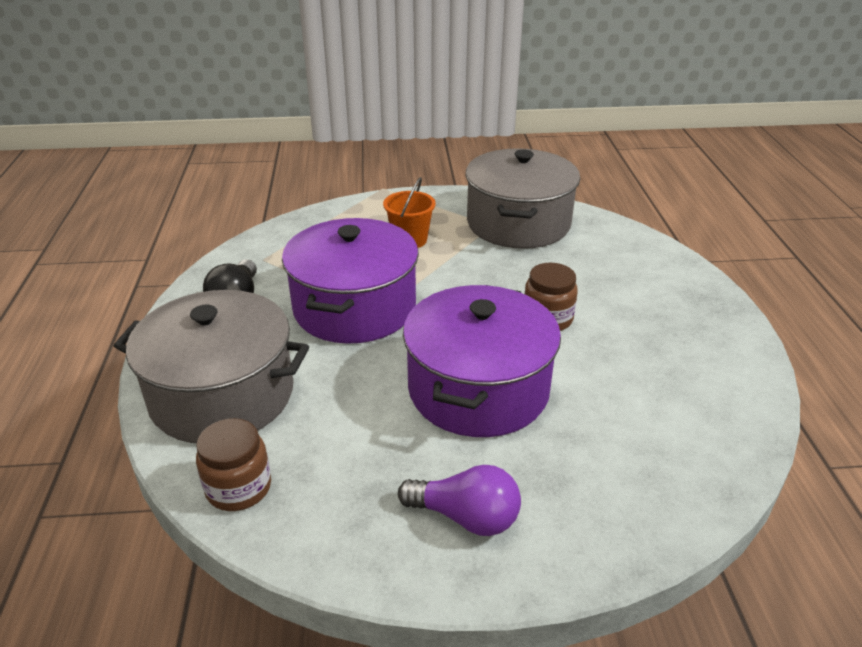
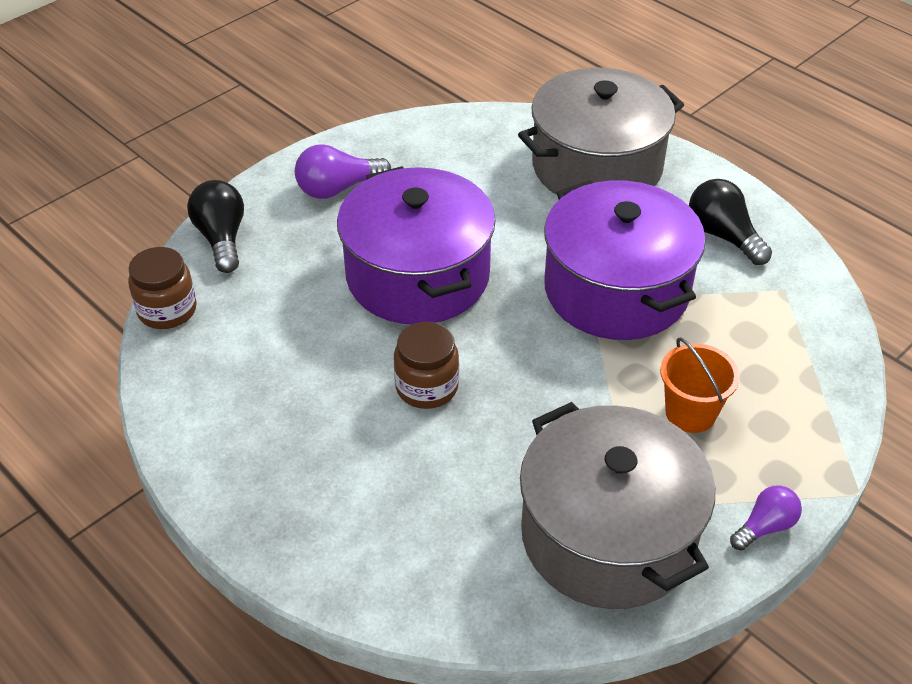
camera: 140 degrees right, 10 degrees up
brown jar [196,418,271,511] -> brown jar moved to [128,247,197,329]
none -> black light bulb [187,180,244,273]
none -> purple light bulb [730,485,802,550]

